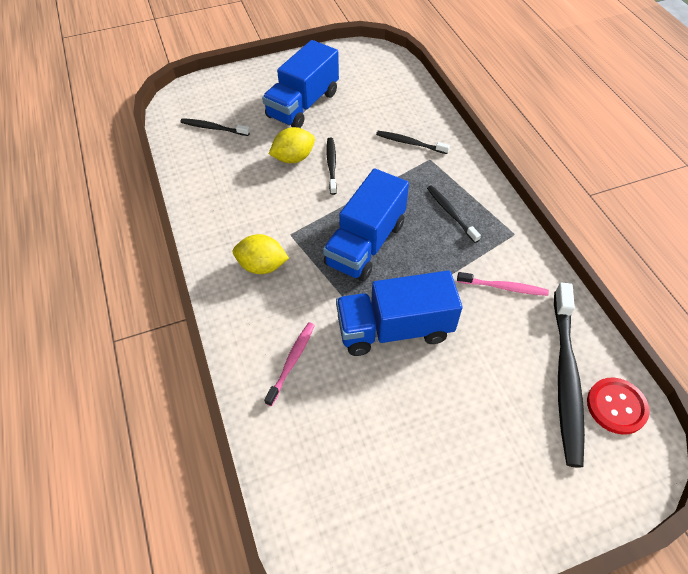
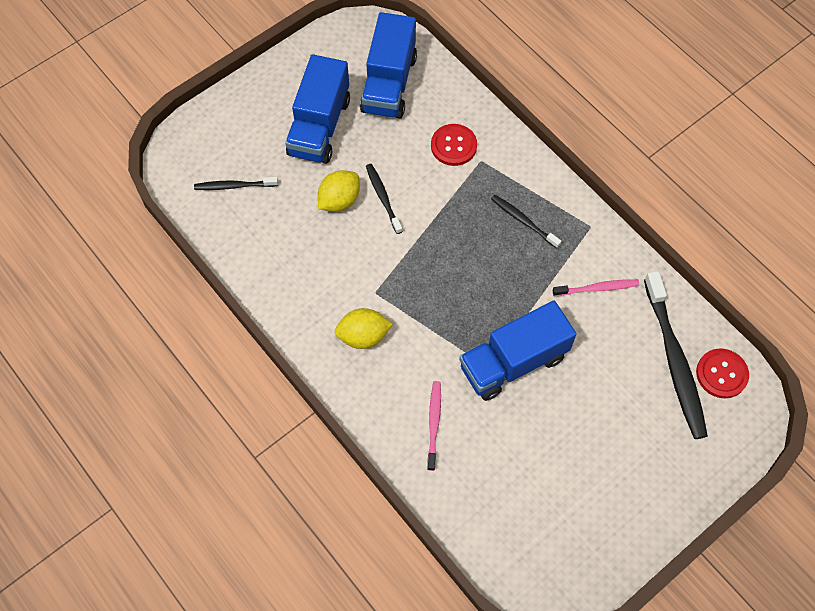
camera: 20 degrees left, 10 degrees up
blue truck [323,168,409,281] -> blue truck moved to [360,12,417,119]
black toothbrush [376,131,450,154] -> red button [431,124,477,166]

